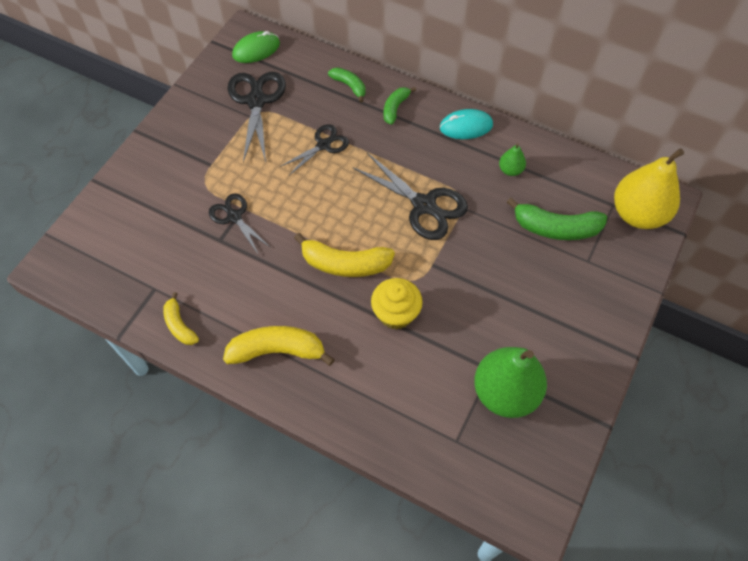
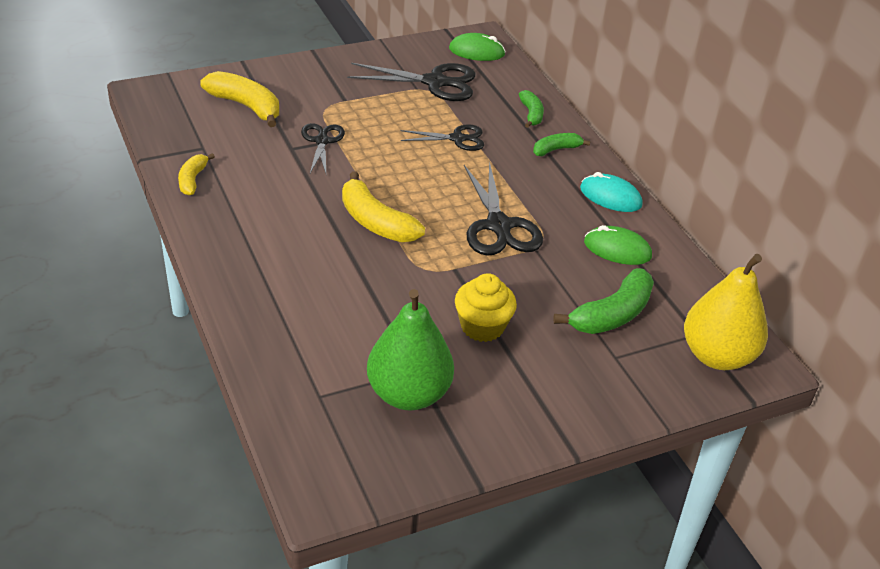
camera: 35 degrees right, 20 degrees down
yellow banana [223,326,335,366] -> yellow banana moved to [200,71,279,127]
black scissors [228,72,286,162] -> black scissors turned 60 degrees clockwise [347,63,476,101]
yellow cupcake [371,278,423,329] -> yellow cupcake moved to [455,273,517,342]
green pear [499,143,526,176] -> green mouse [584,225,652,265]
green banana [507,197,607,240] -> green banana turned 90 degrees counterclockwise [553,268,654,334]

